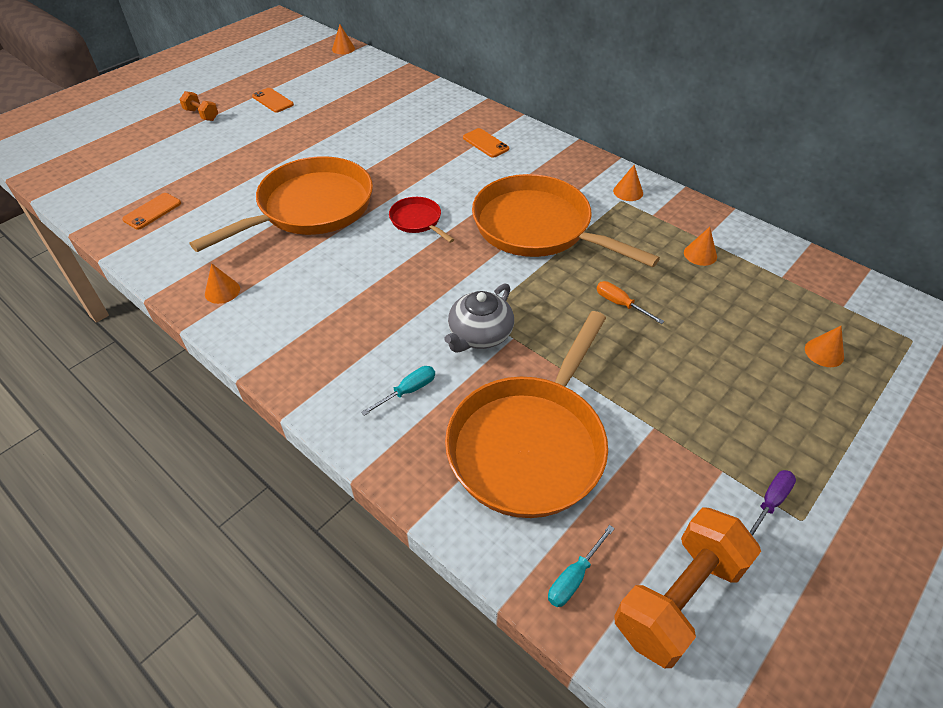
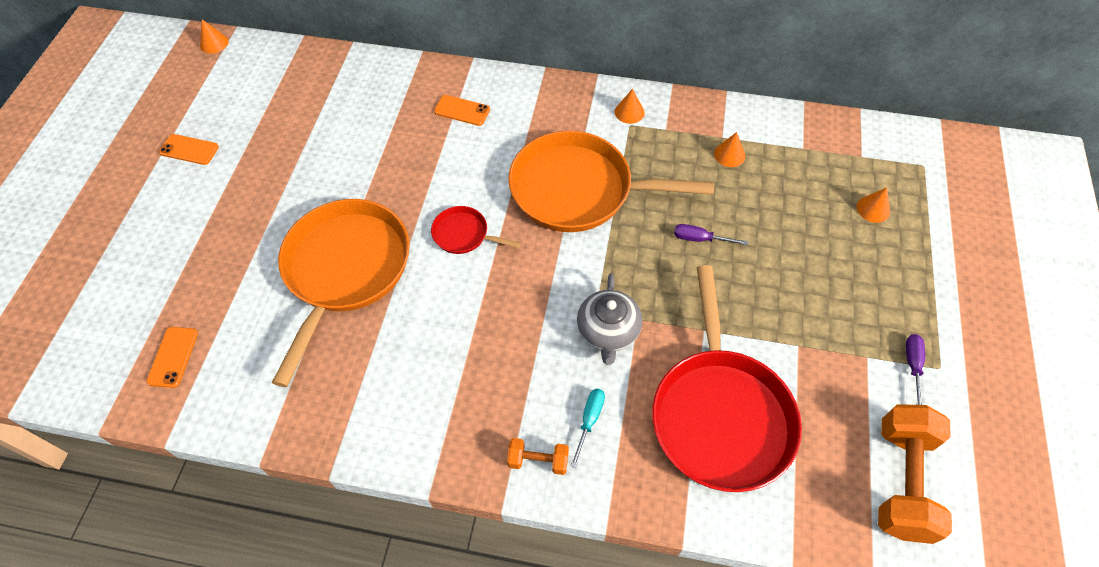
camera: 30 degrees left, 10 degrees up
orange dumbbell [179,91,218,121] -> orange dumbbell moved to [507,438,569,475]
orange cone [205,263,240,304] -> none
orange pan [445,311,608,518] -> red pan [652,265,802,492]
turquoise screwdriver [548,525,615,607] -> none
orange screwdriver [597,281,664,324] -> purple screwdriver [674,224,748,245]

